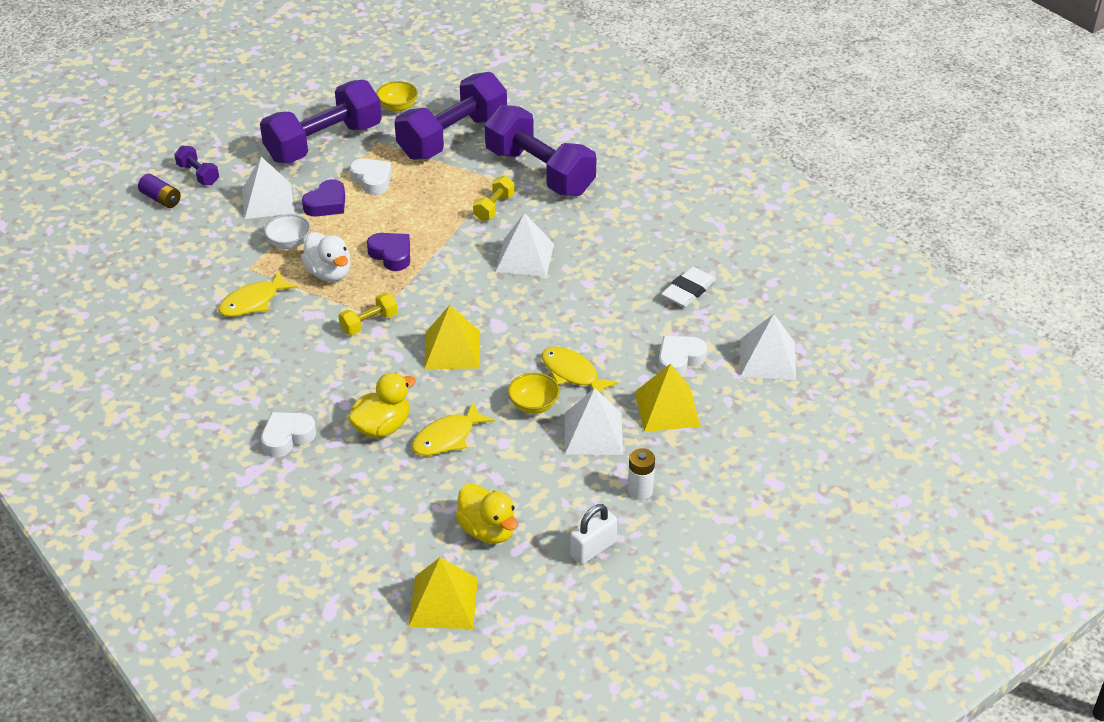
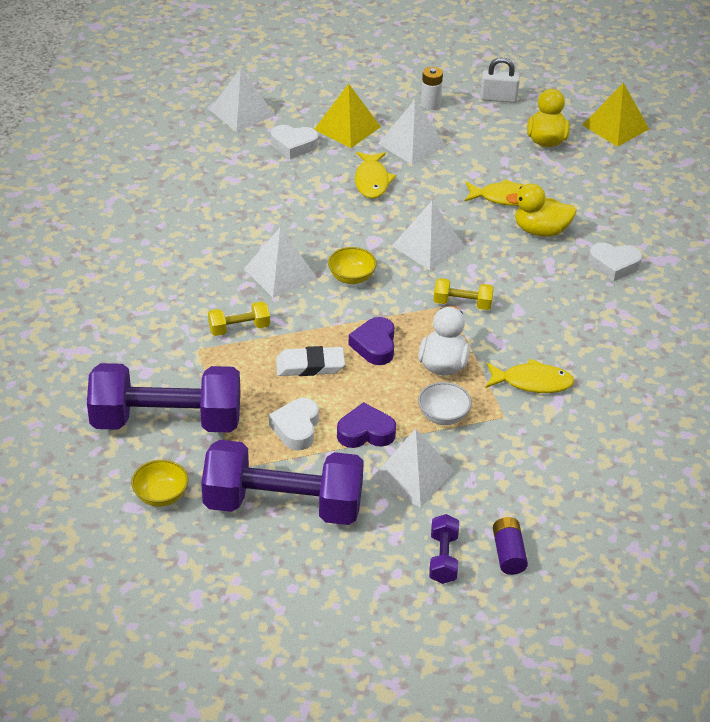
camera: 135 degrees left, 0 degrees up
yellow pyramid [424,305,480,369] -> white pyramid [392,201,465,270]
purple dumbbell [485,105,596,196] -> none
yellow bowl [508,373,559,414] -> yellow bowl moved to [328,247,377,284]
white eraser [661,267,716,307] -> white eraser moved to [276,346,345,376]

